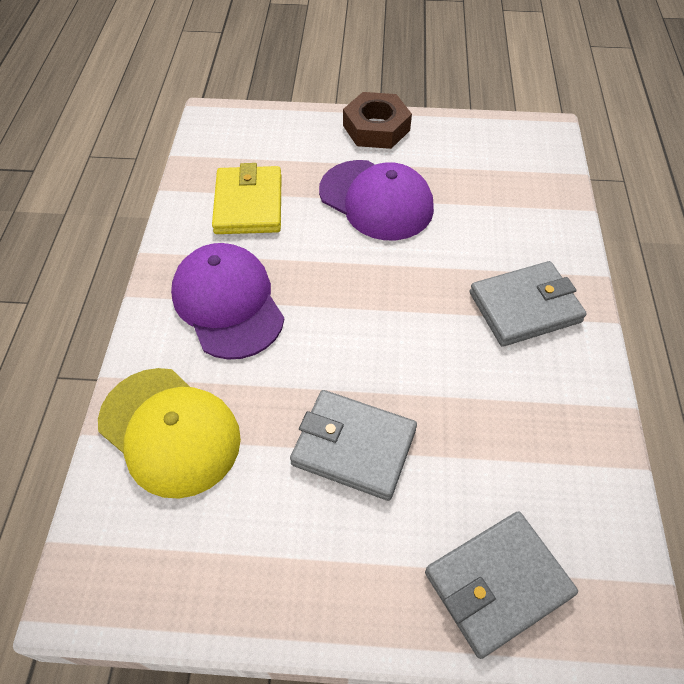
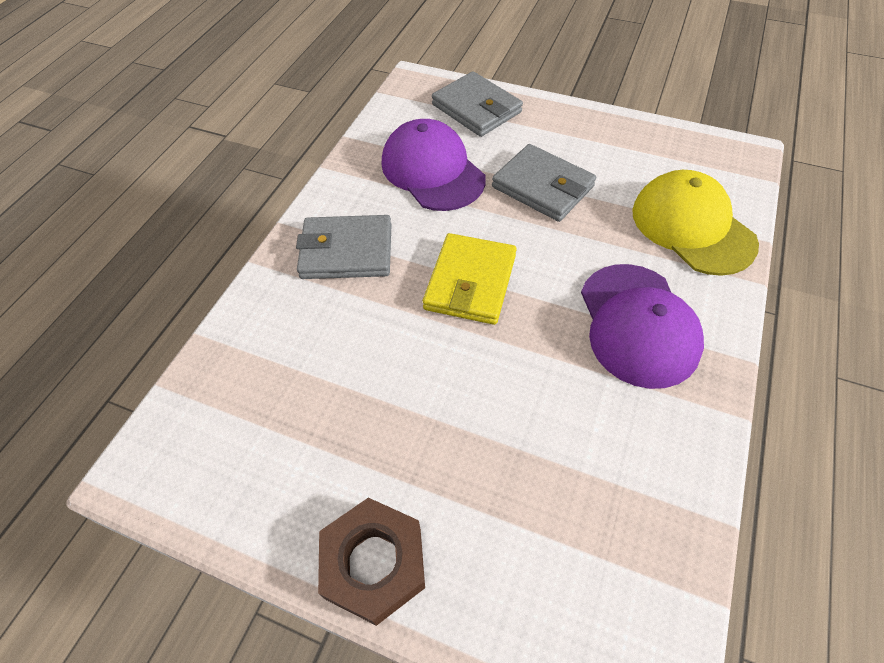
camera: 160 degrees left, 0 degrees up
yellow wallet [212,163,281,234] -> yellow wallet moved to [423,233,517,325]
purple cap [319,160,434,240] -> purple cap moved to [382,119,486,211]
grey wallet [425,511,578,659] -> grey wallet turned 60 degrees clockwise [432,71,523,137]

